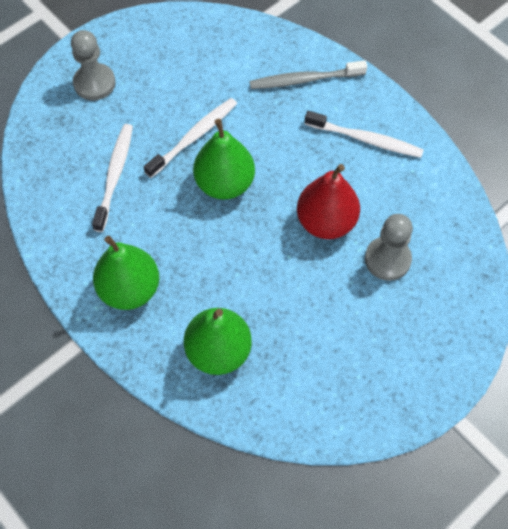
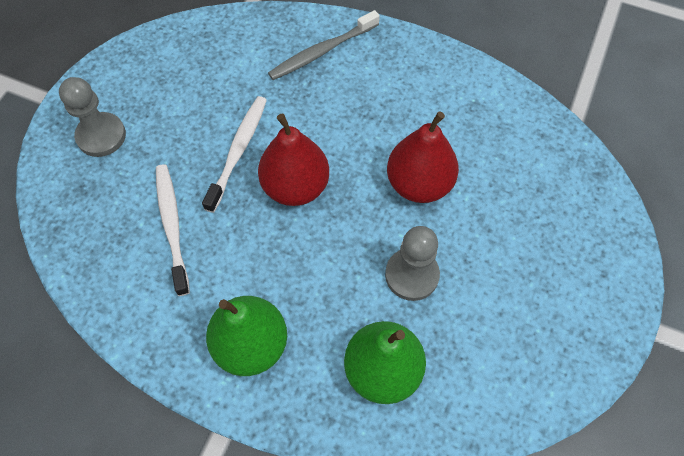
camera: 25 degrees left, 0 degrees up
green pear [193,119,255,199] -> red pear [258,114,329,206]
white toothbrush [305,111,424,158] -> none
grey pawn [365,214,413,281] -> grey pawn moved to [385,226,440,301]

